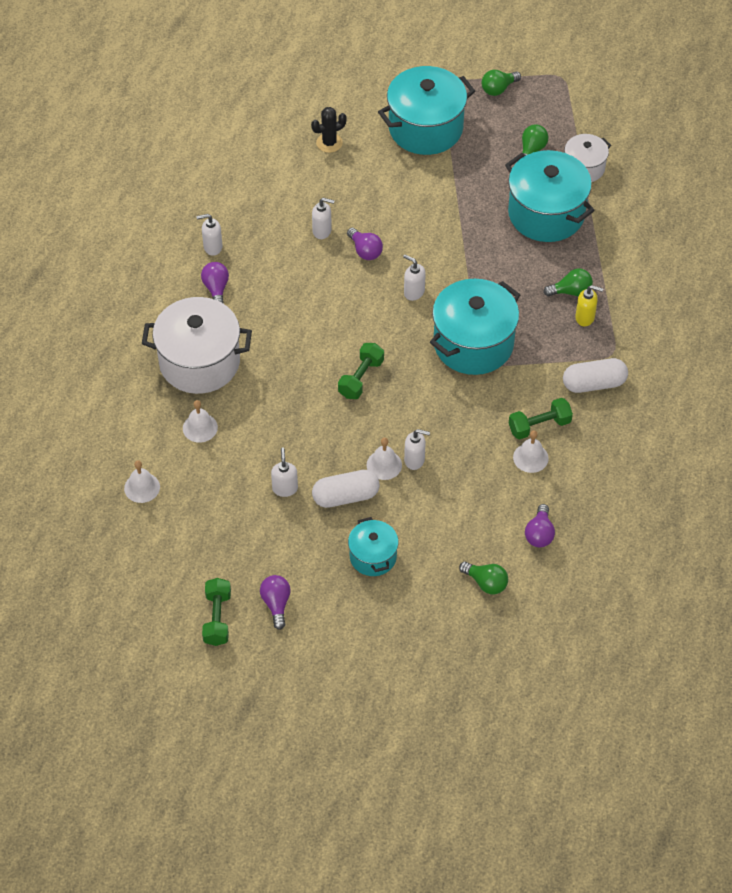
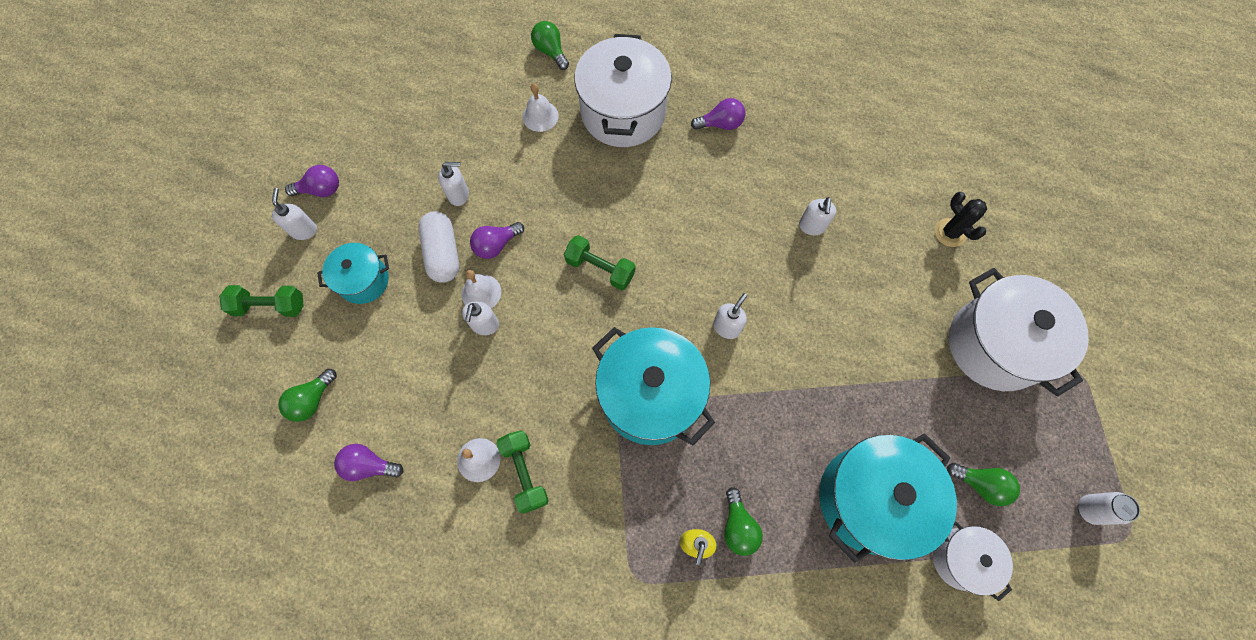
camera: 90 degrees right, 15 degrees up
white bell [124,460,160,503] -> none
white soap dispenser [196,214,222,256] -> white soap dispenser moved to [272,188,317,240]
green dumbbell [202,578,231,646] -> green dumbbell moved to [219,285,304,317]
purple light bulb [347,228,383,260] -> purple light bulb moved to [470,222,524,259]
turquoise pot [378,66,475,155] -> white pot [949,268,1089,396]
green light bulb [482,70,521,96] -> green light bulb moved to [531,21,569,70]
white capsule [563,358,628,393] -> none
none -> white can [1078,492,1140,525]

